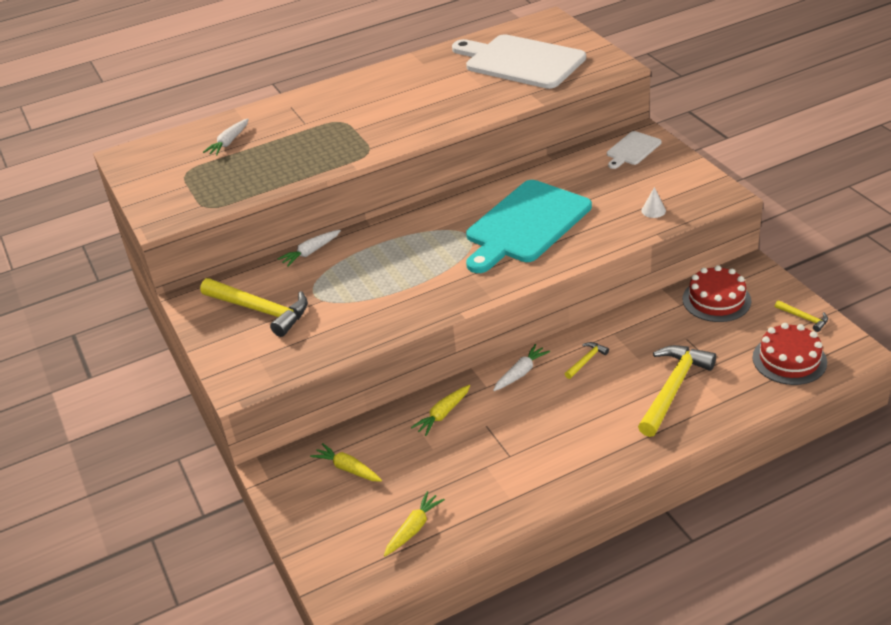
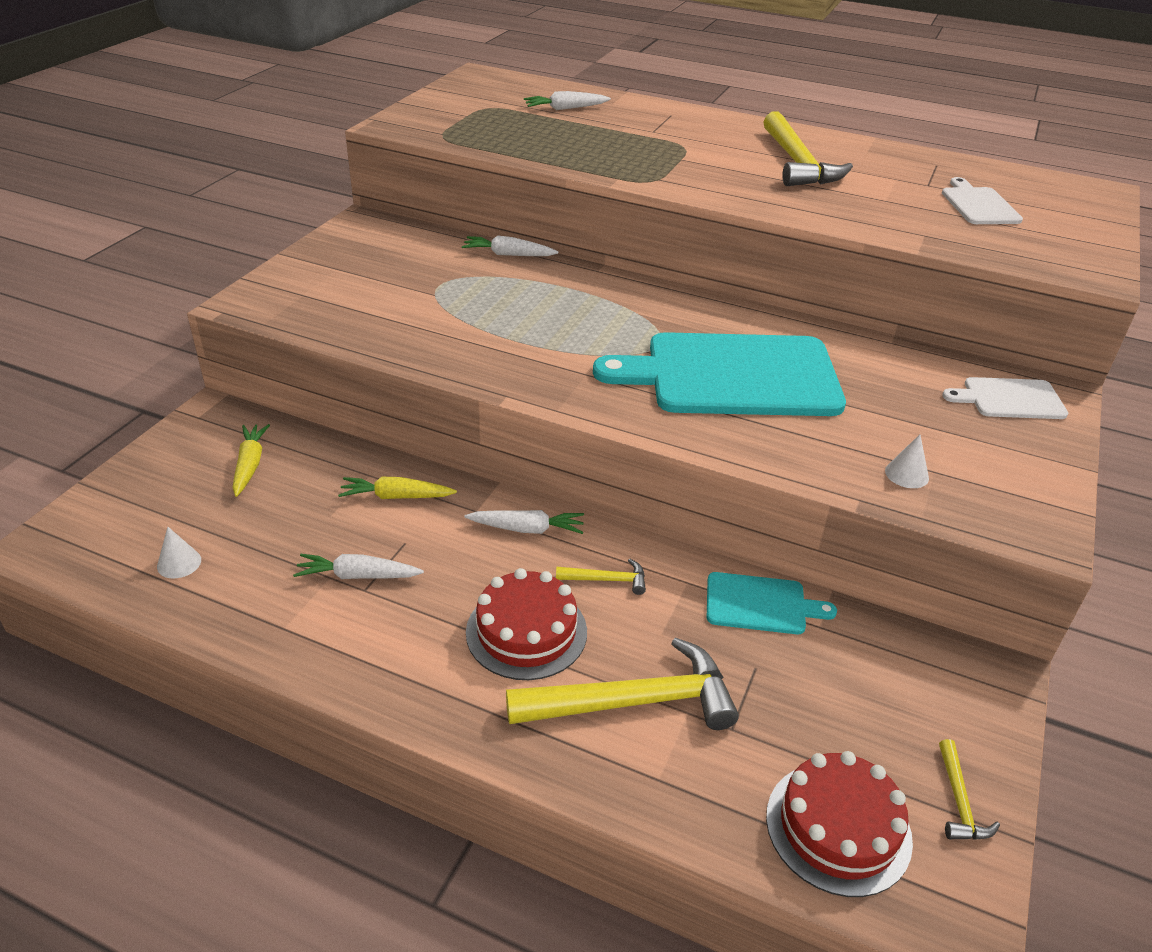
camera: 45 degrees right, 0 degrees up
yellow hammer [200,278,308,337] -> yellow hammer moved to [764,111,853,186]
yellow carrot [384,491,445,556] -> white cone [157,527,201,578]
white cutting board [452,34,586,89] -> white cutting board [942,177,1023,224], size x0.47
red cake [683,265,751,322] -> red cake moved to [466,568,587,680]
none -> white carrot [293,554,424,579]
none -> turquoise cutting board [707,572,837,634]

